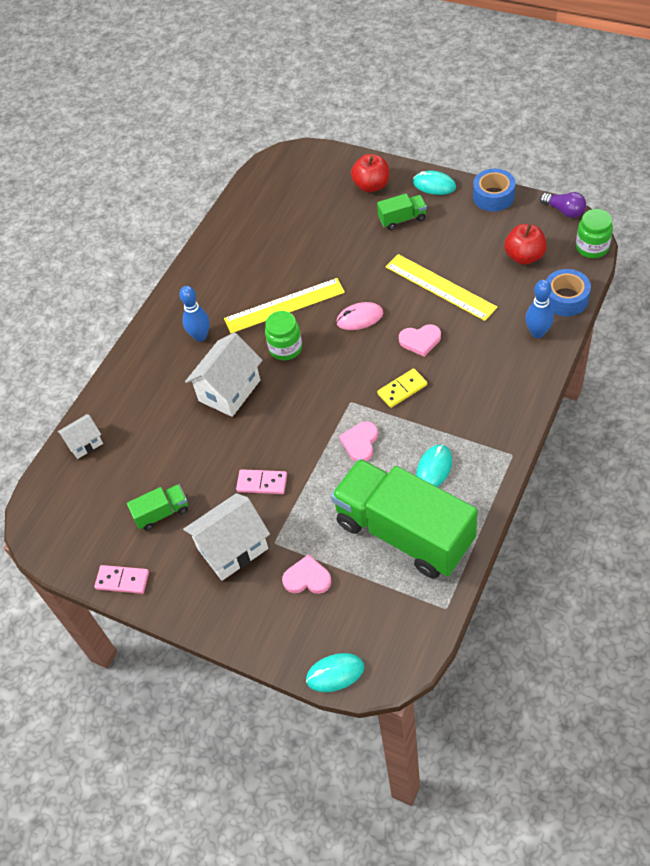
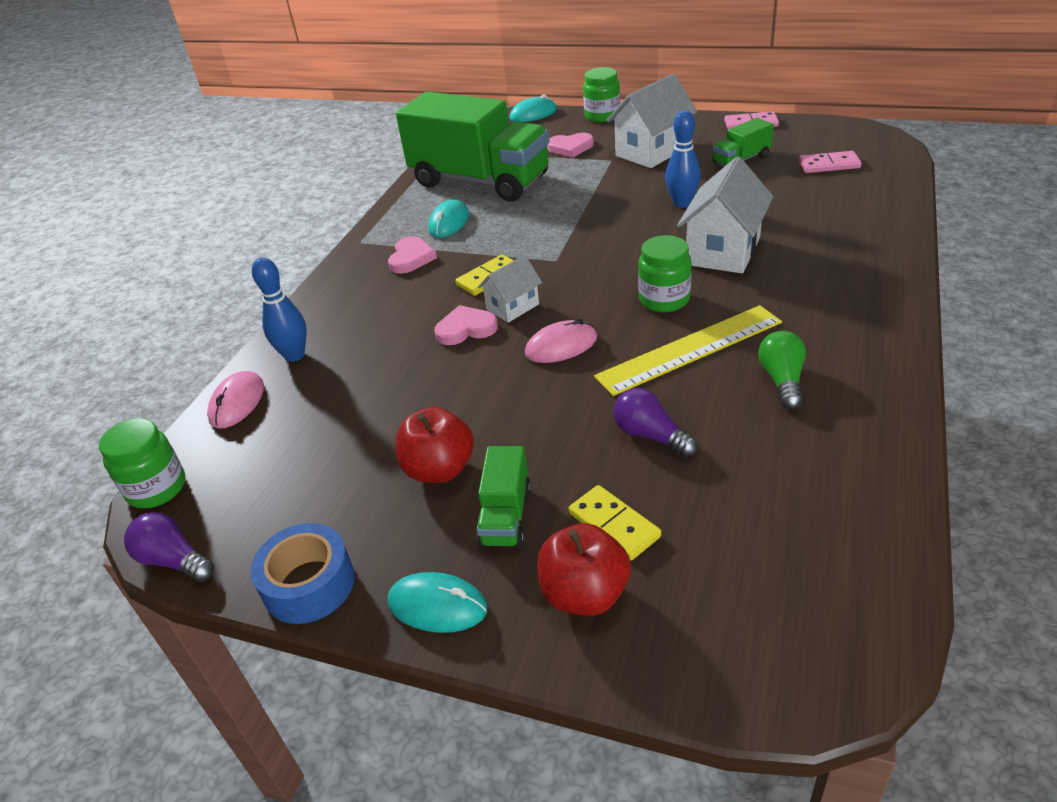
camera: 170 degrees right, 15 degrees down
white house [58,414,103,459] -> white house moved to [478,255,542,323]
blue bowling pin [179,286,210,342] -> blue bowling pin moved to [665,110,701,208]
pink domino [236,469,287,494] -> pink domino moved to [799,151,862,173]
pink heart [339,421,378,461] -> pink heart moved to [388,236,437,274]
green truck [377,194,427,230] -> green truck turned 60 degrees counterclockwise [477,446,531,547]
yellow ruler [386,254,497,321] -> none
red apple [504,224,547,265] -> red apple moved to [395,407,474,483]
blue tape [546,269,591,316] -> pink mouse [207,371,264,429]
none -> yellow domino [569,485,661,560]
none -> green jar [583,67,620,122]
none -> purple light bulb [614,388,698,457]
none -> green light bulb [758,331,806,410]

